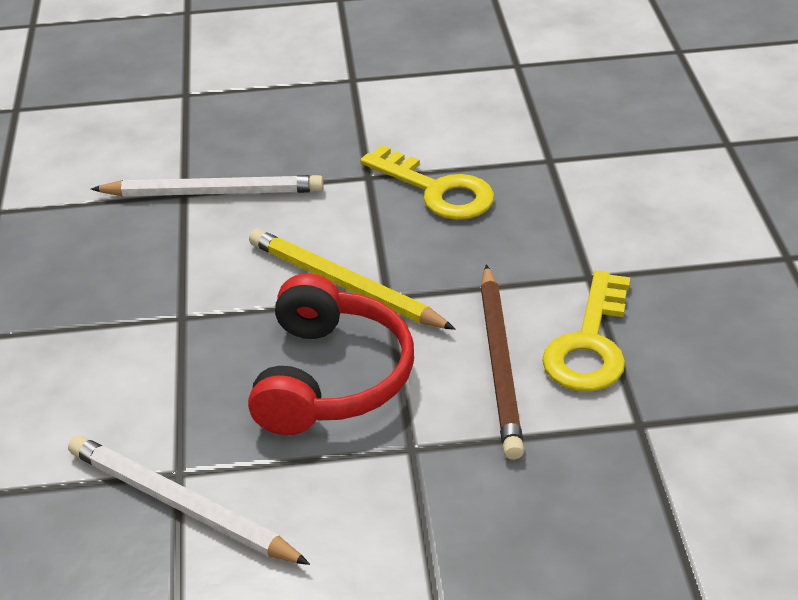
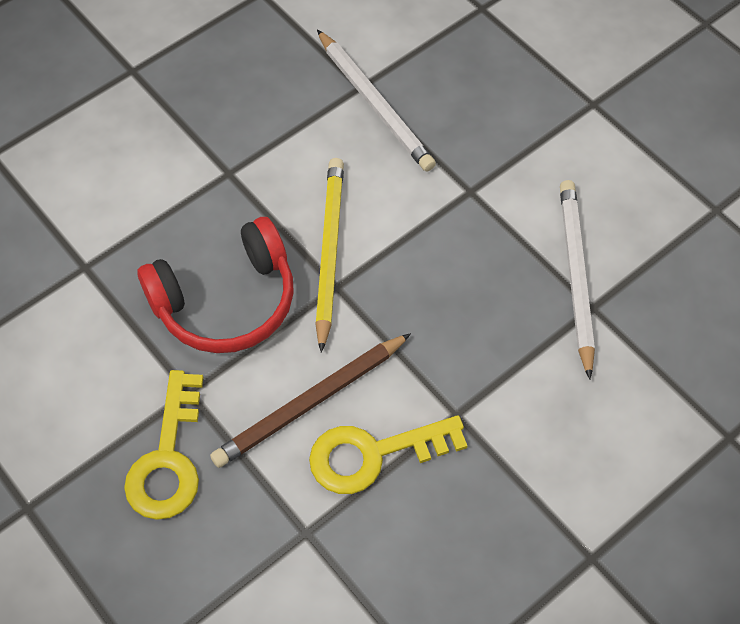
camera: 55 degrees right, 20 degrees up
white pencil [68,436,310,565] -> white pencil moved to [560,180,595,380]
yellow key [360,145,494,220] -> yellow key moved to [124,370,203,520]

